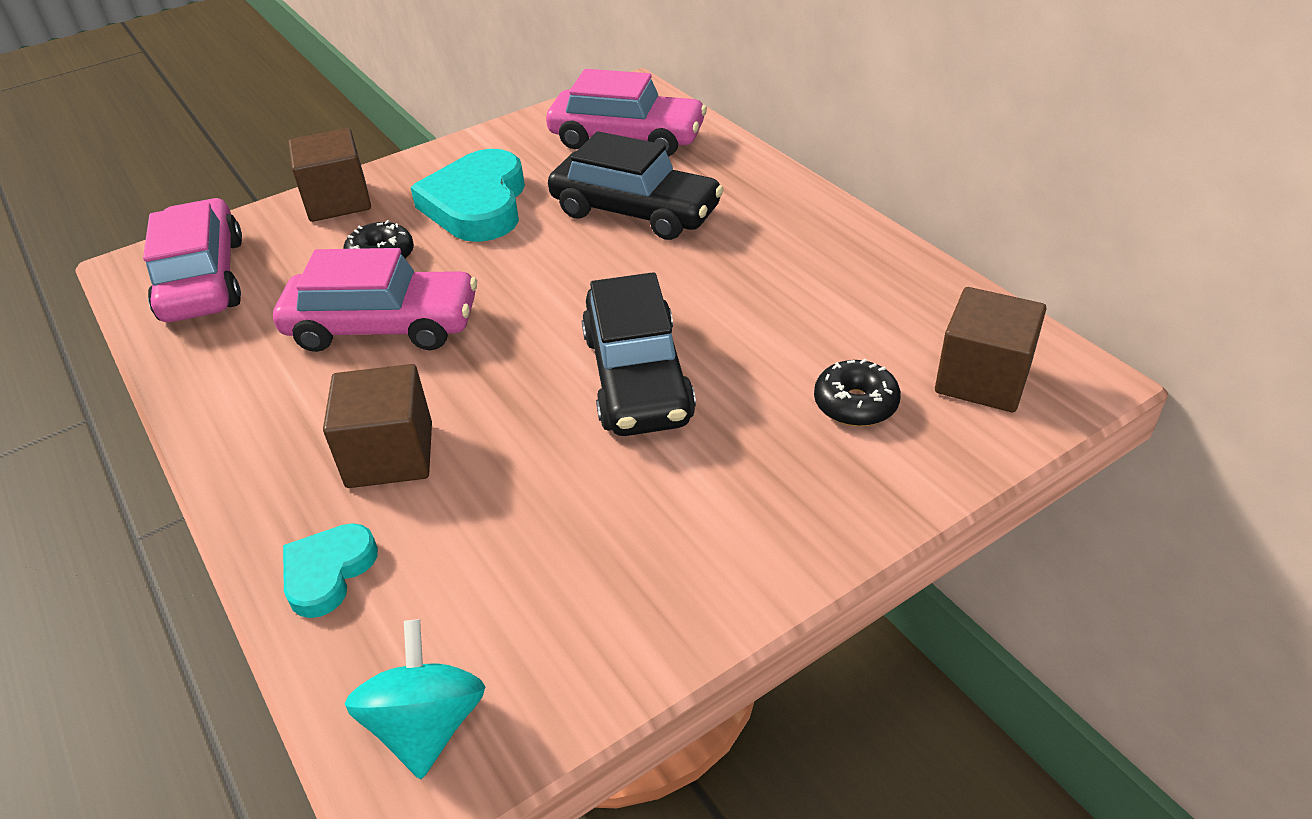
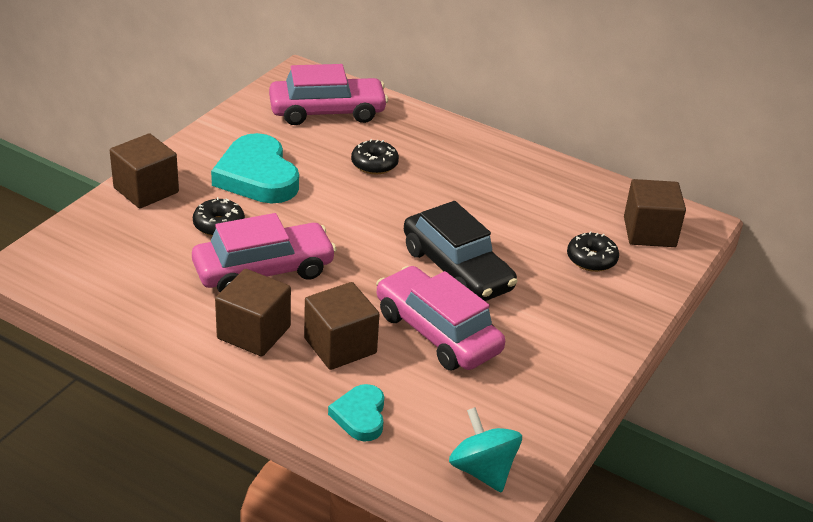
camera: 30 degrees left, 5 degrees down
pink car [143,198,242,322] -> pink car moved to [376,266,505,370]
black car [548,131,724,240] -> black donut [351,139,399,174]
none -> brown cube [215,269,291,356]

